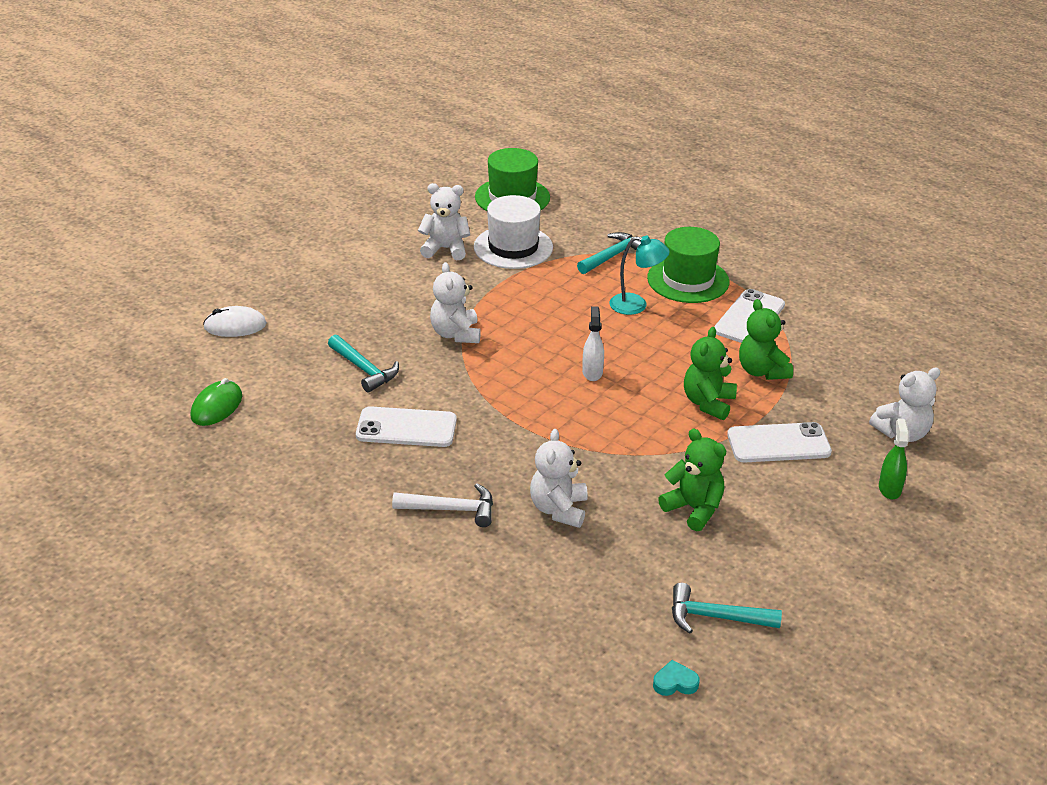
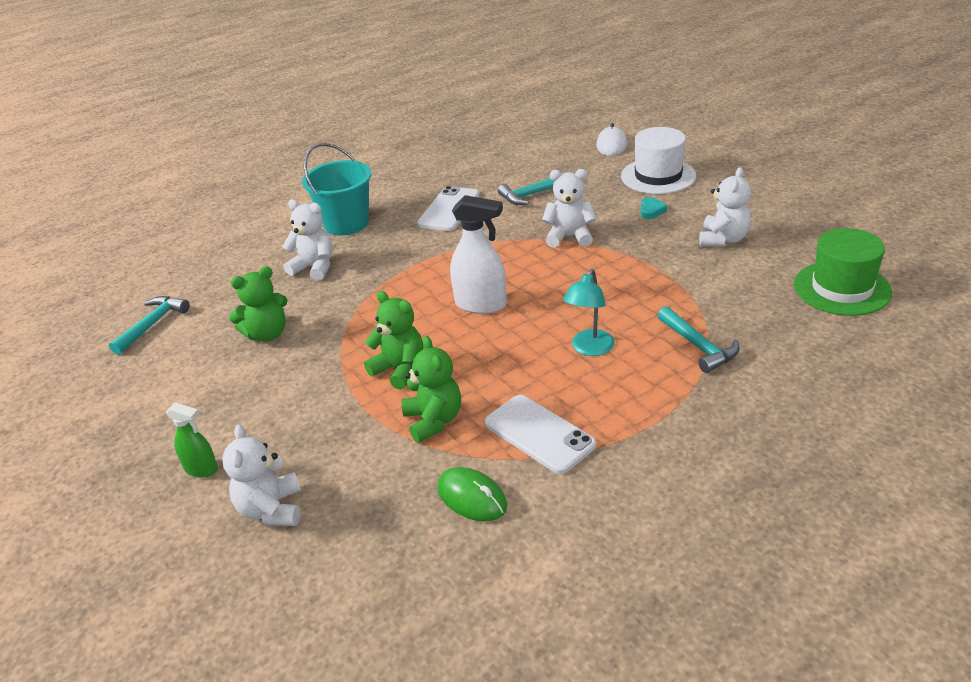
camera: 110 degrees right, 0 degrees up
green mouse [191,378,242,426] -> green mouse moved to [437,467,507,521]
white hammer [392,484,493,527] -> turquoise bucket [302,143,372,235]
white hat [474,195,553,269] -> white hat moved to [621,127,696,194]
white spray bottle [582,306,604,381] -> white spray bottle [450,195,507,314], size x1.69
green hat [647,227,729,303] -> none
turquoise heart [653,660,700,696] -> turquoise heart moved to [641,197,667,219]
white phone [727,422,832,462] -> none
green teddy bear [739,299,793,380] -> green teddy bear turned 75 degrees clockwise [402,336,461,443]

